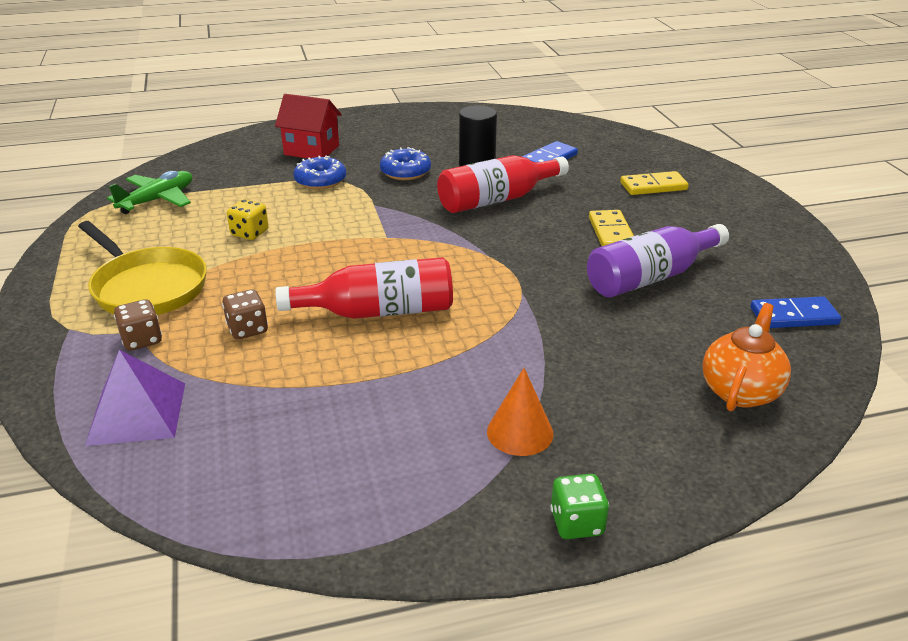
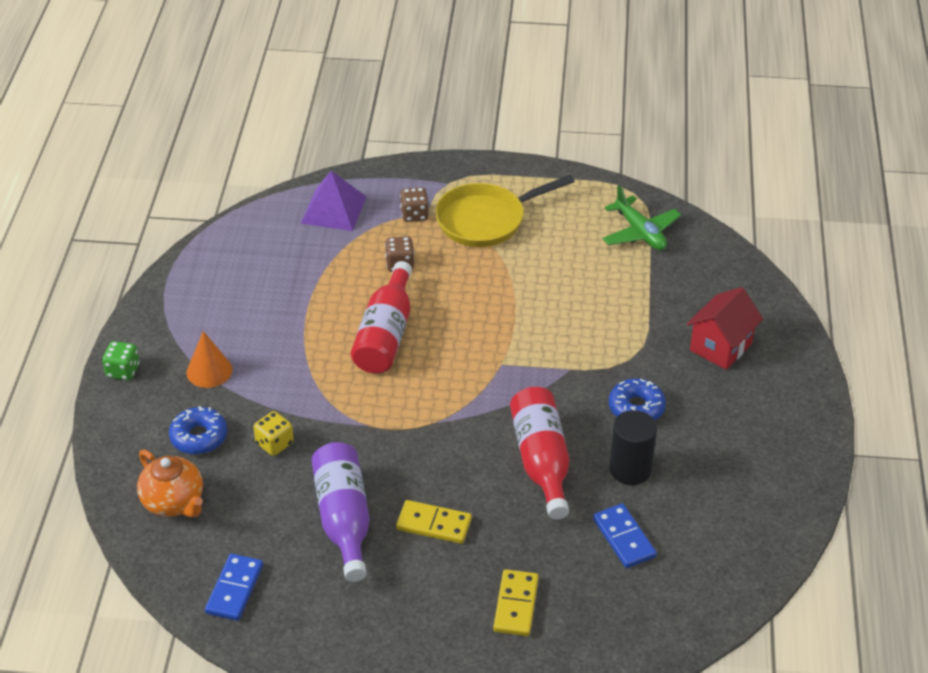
camera: 110 degrees right, 10 degrees up
yellow dice [227,199,269,240] -> yellow dice moved to [253,411,294,456]
blue donut [293,156,346,189] -> blue donut moved to [169,406,227,454]

